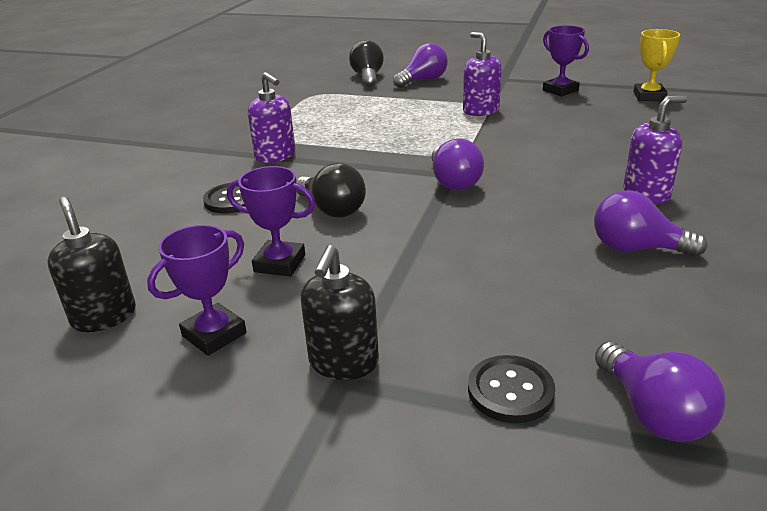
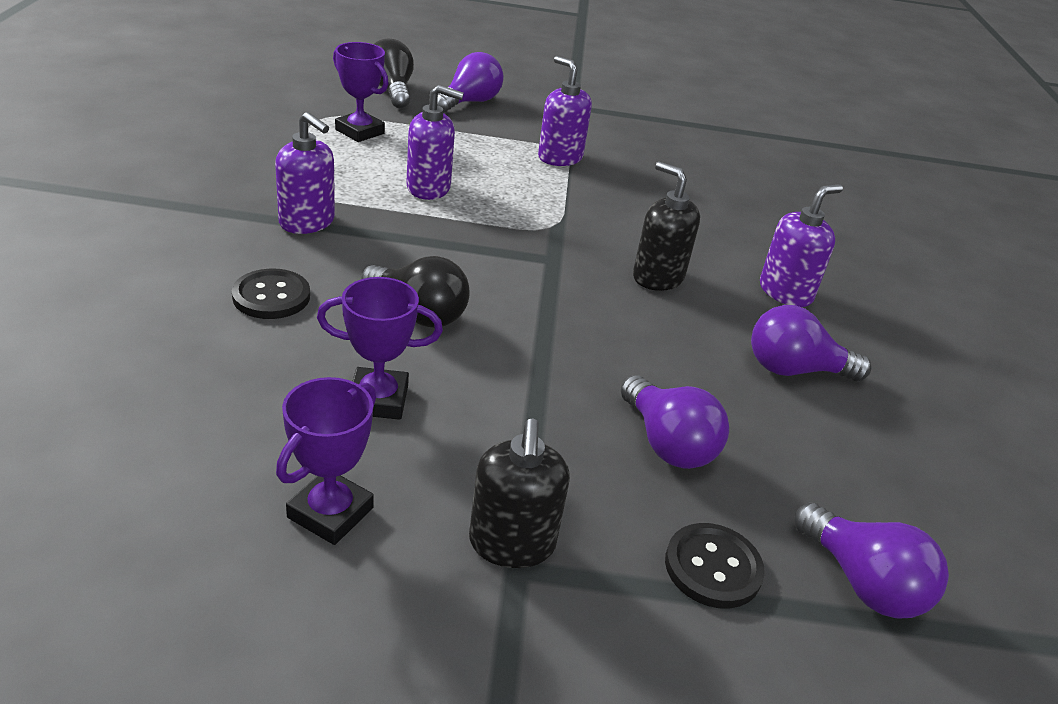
camera: 20 degrees left, 5 degrees up
black soap dispenser [48,197,136,332] -> black soap dispenser moved to [633,161,700,291]
purple light bulb [431,138,484,190] -> purple light bulb moved to [620,375,729,469]
purple trophy [543,25,589,96] -> purple trophy moved to [333,42,389,142]
yellow trophy [634,29,680,101] -> none
none -> purple soap dispenser [406,85,464,200]

